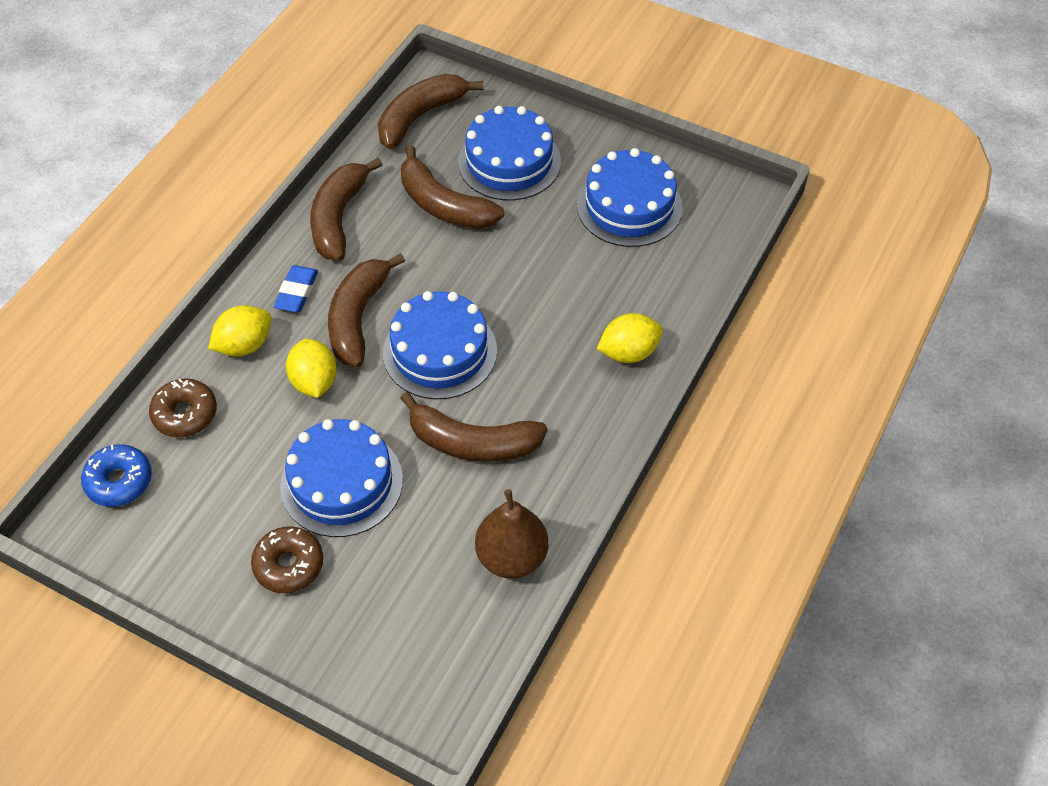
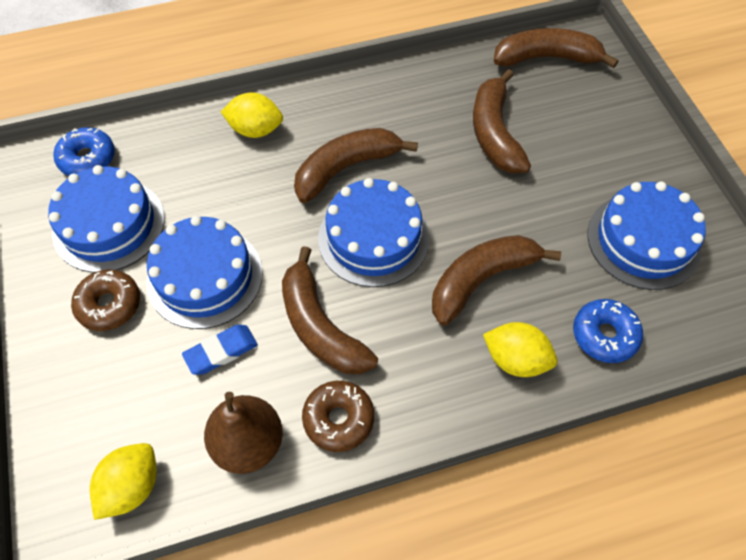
camera: 45 degrees right, 5 degrees up
brown donut [149,378,217,438] -> brown donut moved to [302,381,374,452]
blue eraser [274,265,318,312] -> blue eraser moved to [182,325,258,375]
yellow lemon [286,339,337,398] -> yellow lemon moved to [90,443,157,520]
brown banana [310,158,383,261] -> brown banana moved to [432,235,561,325]
blue cake [458,106,561,200] -> blue cake moved to [48,165,165,273]
none -> blue donut [573,299,643,363]

